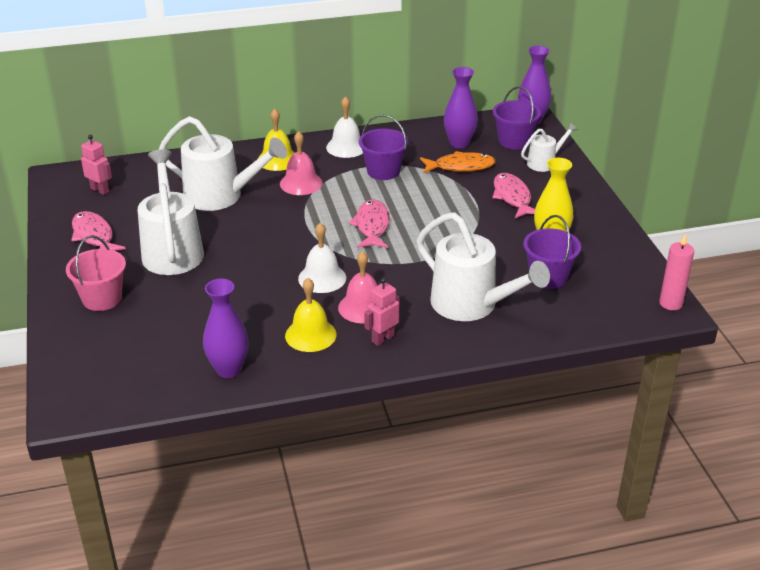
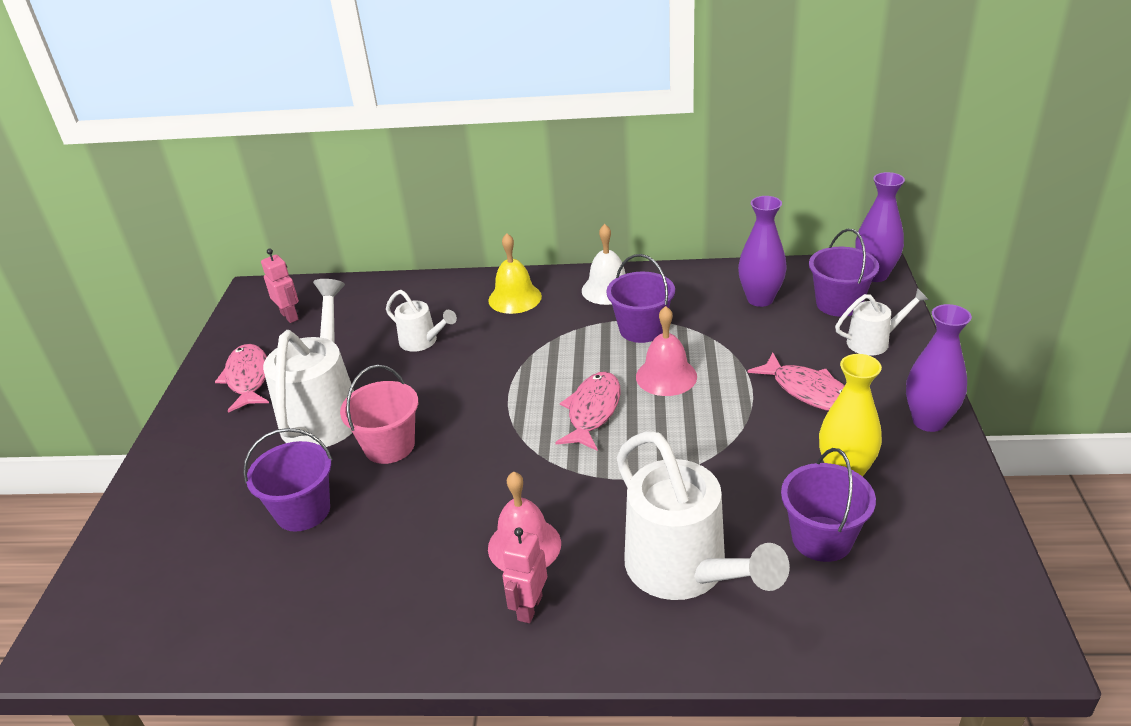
camera: 20 degrees right, 0 degrees up
pink bucket [66,235,126,311] -> pink bucket moved to [340,365,418,464]
white watering can [159,116,287,211] -> white watering can [386,290,457,352], size x0.51
purple vase [203,279,249,378] -> purple vase moved to [906,304,972,432]
pink bell [280,131,323,195] -> pink bell moved to [636,306,697,396]
yellow bell [285,278,337,352] -> none
white bell [298,223,346,293] -> none
pink robot [364,278,400,346] -> pink robot turned 45 degrees counterclockwise [502,527,547,623]
orange fish [420,151,496,173] -> none
pink fish [492,173,535,218] -> pink fish turned 135 degrees clockwise [747,352,845,411]
pink candle [659,233,694,310] -> none
none -> purple bucket [243,428,333,532]

